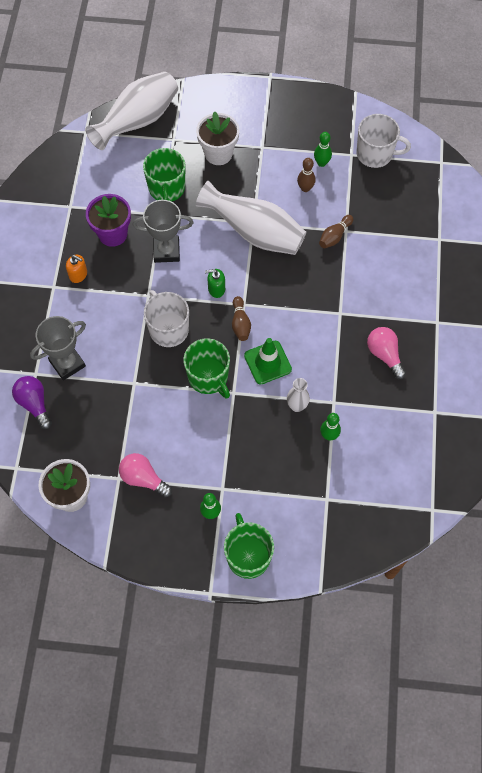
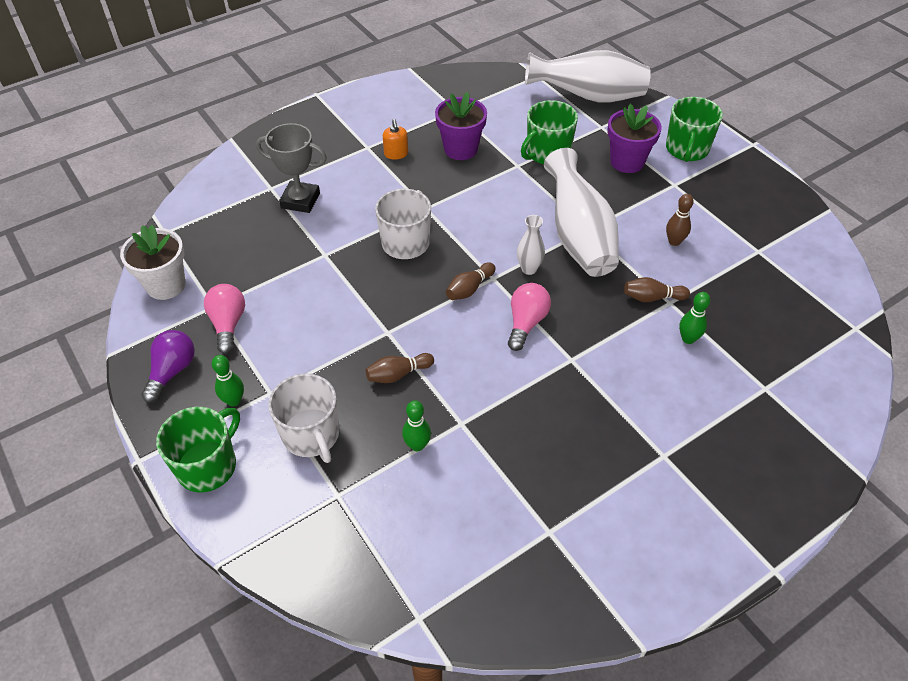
camera: 50 degrees right, 15 degrees down
purple light bulb [12,376,52,429] -> purple light bulb moved to [141,330,195,403]
grey trophy [133,200,194,263] -> none
green mug [183,338,230,399] -> green mug moved to [666,97,723,162]
white flower pot [196,111,239,165] -> purple flower pot [607,104,662,173]
green soap dispenser [205,269,225,298] -> none
green traffic cone [244,338,292,385] -> none
white vase [287,378,310,412] -> white vase moved to [517,215,545,275]
green bowling pin [314,132,332,167] -> green bowling pin moved to [679,292,710,344]
white mug [356,114,411,168] -> white mug moved to [268,373,339,463]
pink light bulb [367,327,406,379] -> pink light bulb moved to [508,283,551,351]
none -> brown bowling pin [366,353,434,383]

